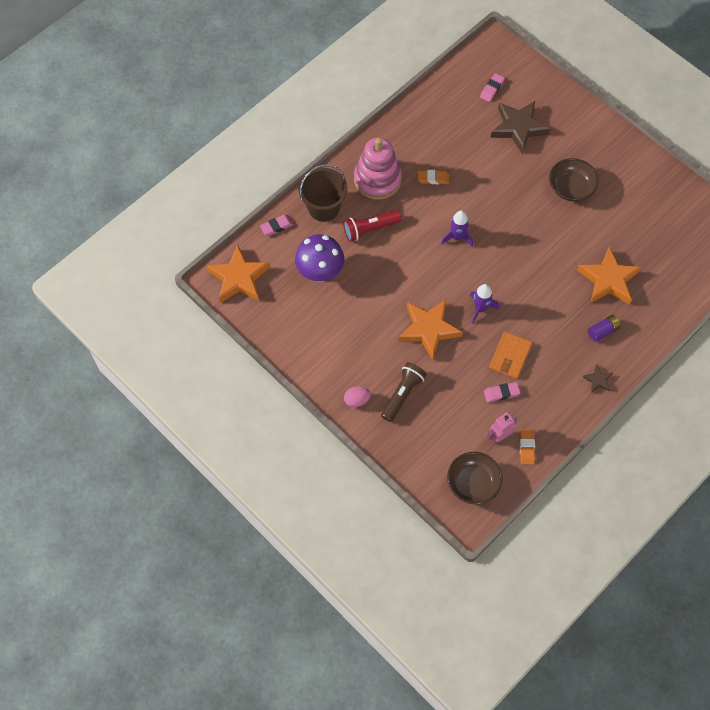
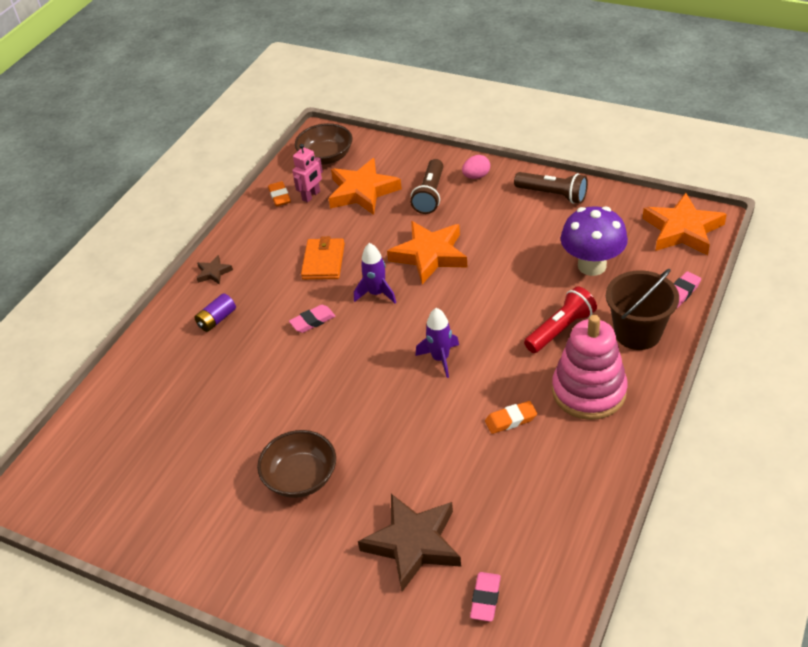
camera: 165 degrees right, 20 degrees down
pink eraser [484,382,520,402] -> pink eraser moved to [289,305,336,333]
orange star [577,247,641,304] -> orange star moved to [328,158,402,215]
none -> brown flashlight [514,172,588,204]

